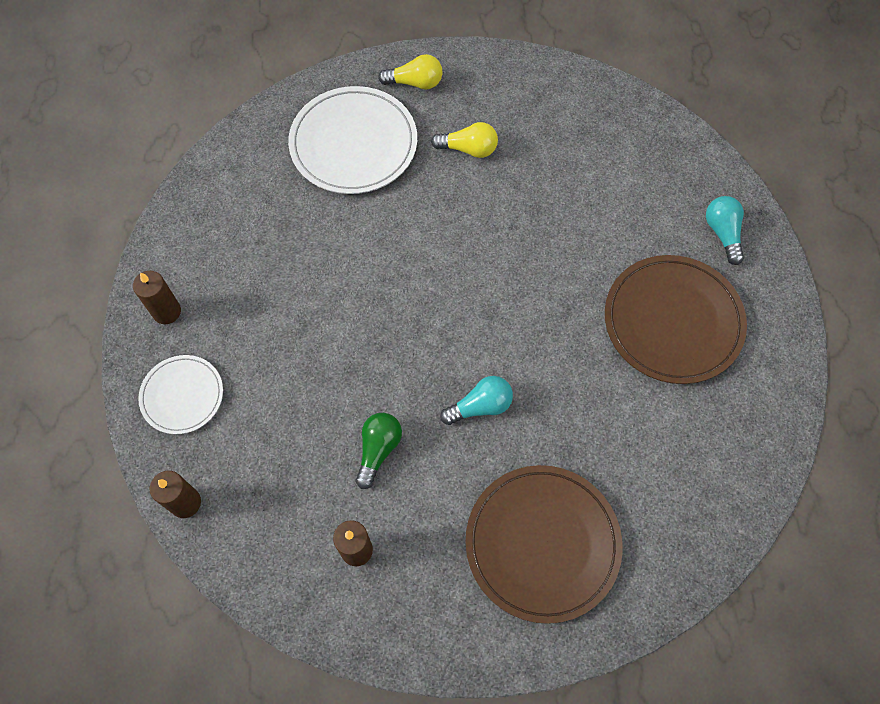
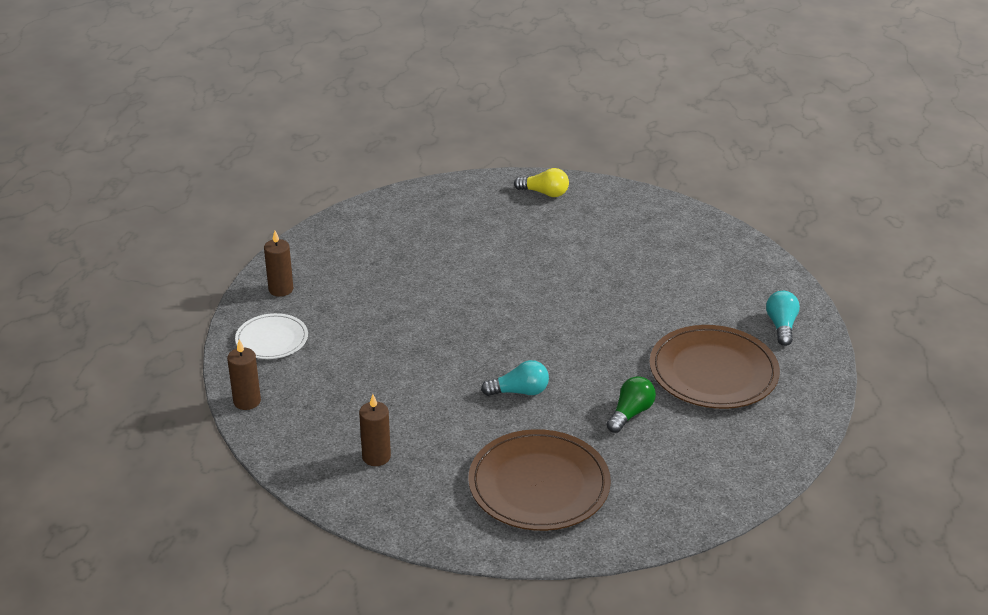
camera: 15 degrees right, 30 degrees down
white plate [288,86,417,194] -> none
green light bulb [356,413,402,489] -> green light bulb moved to [607,376,656,433]
yellow light bulb [431,122,498,158] -> none

